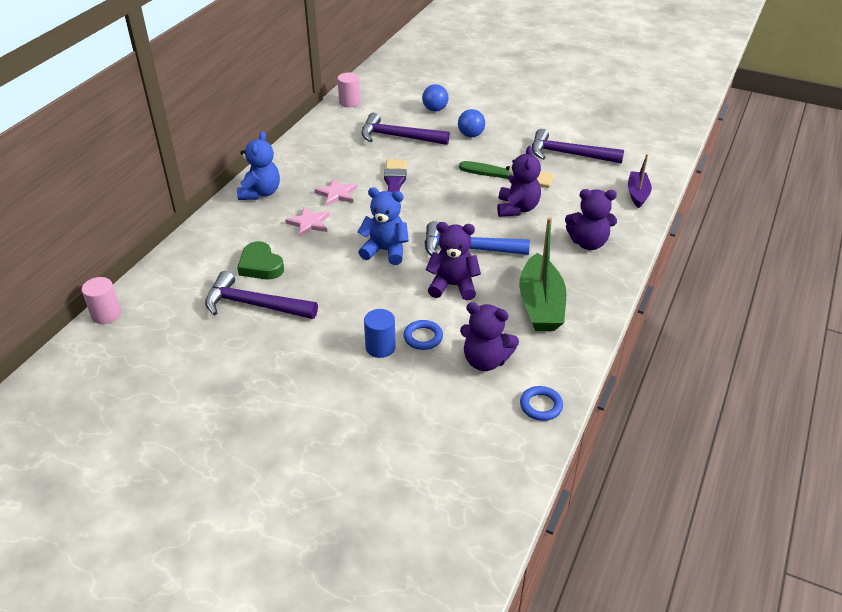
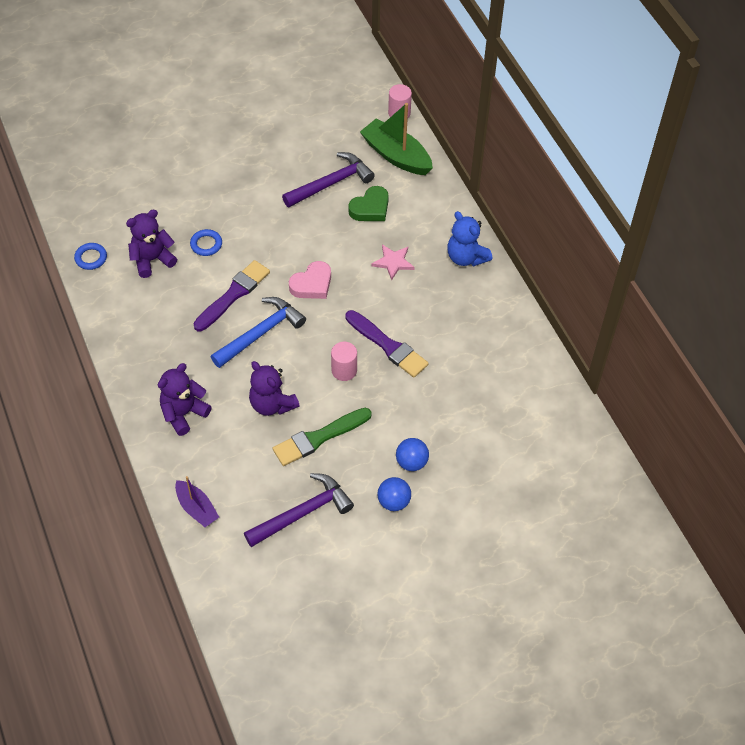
camera: 130 degrees right, 15 degrees up
green heart [237,241,284,279] -> green heart turned 135 degrees clockwise [348,186,389,221]
pink star [314,178,357,206] -> none
pink cylinder [337,73,360,108] -> pink cylinder moved to [331,342,357,381]
blue teddy bear [358,187,409,265] -> pink heart [289,261,331,299]
purple hammer [361,113,450,145] -> none
blue cylinder [364,309,396,358] -> none
blue ball [422,84,449,111] -> blue ball moved to [377,477,411,511]
purple teddy bear [426,222,481,300] -> purple brush [193,260,270,331]
green boat [519,217,566,331] -> green boat moved to [360,103,433,175]

